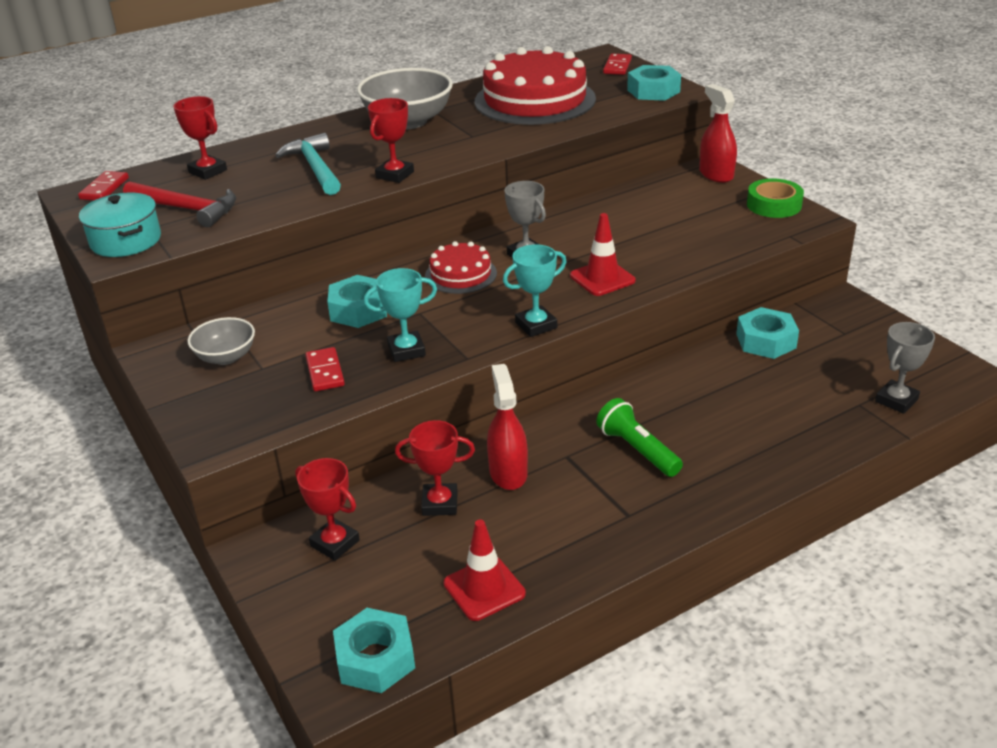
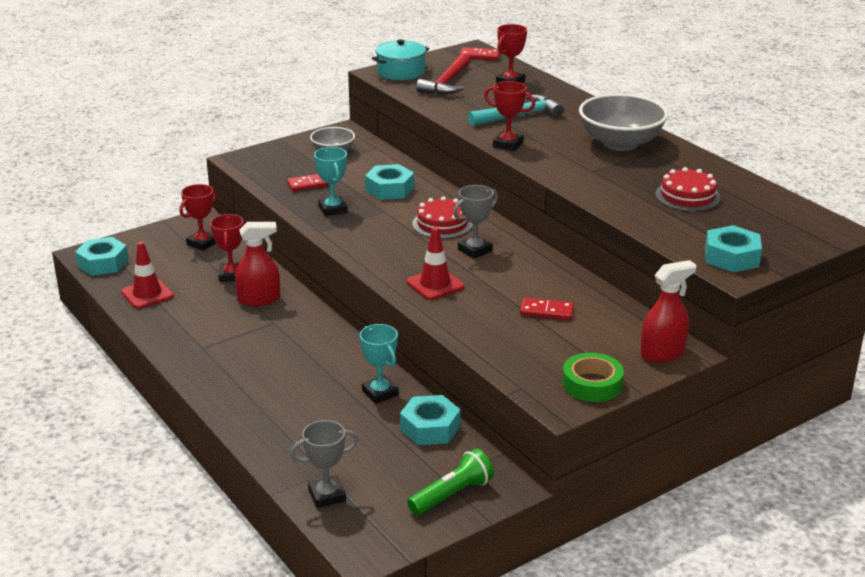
camera: 85 degrees right, 5 degrees down
red cake [475,46,596,125] -> red cake [655,167,721,212], size x0.51
turquoise trophy [503,244,567,337] -> turquoise trophy moved to [360,324,399,404]
green flashlight [596,398,683,477] -> green flashlight moved to [407,448,494,515]
red domino [603,54,632,75] -> red domino moved to [520,298,574,320]
grey trophy [875,322,935,414] -> grey trophy turned 60 degrees counterclockwise [290,420,358,508]

